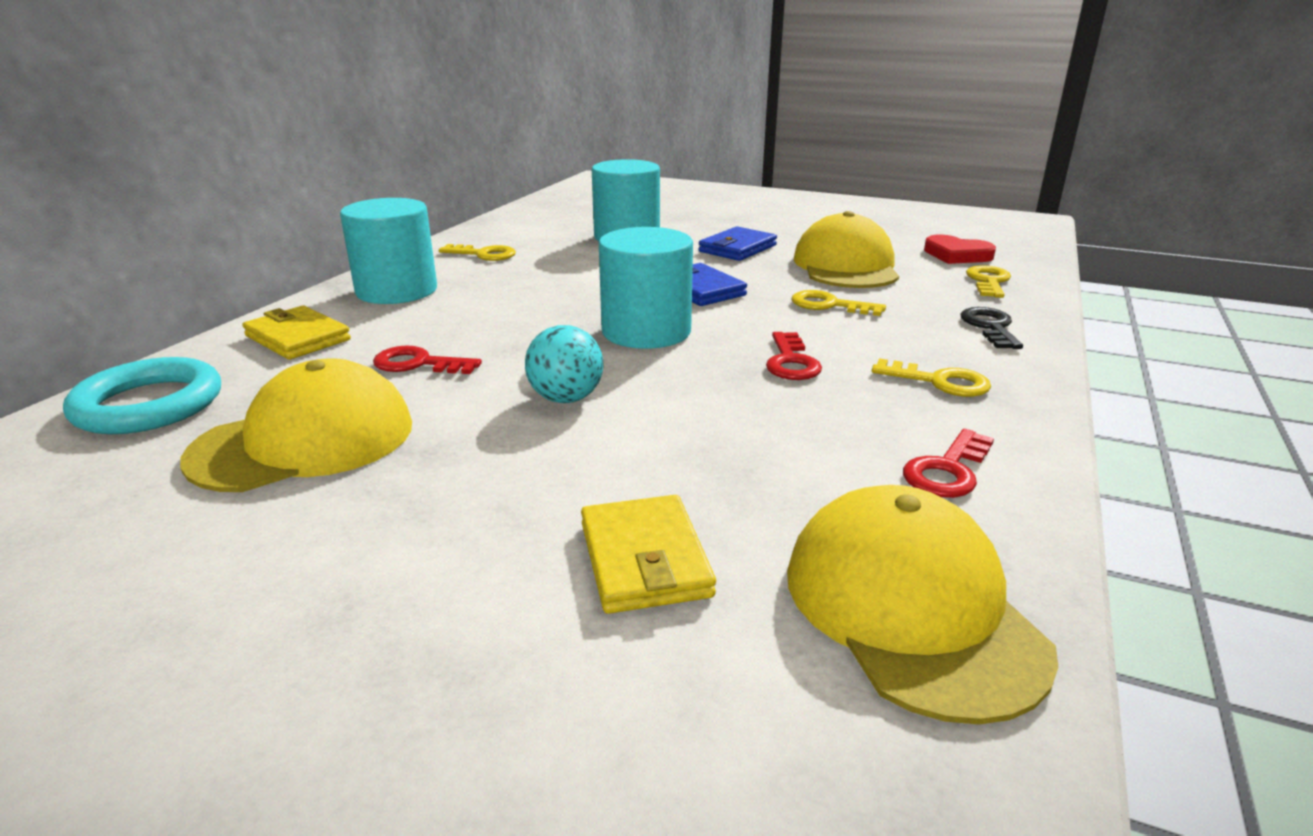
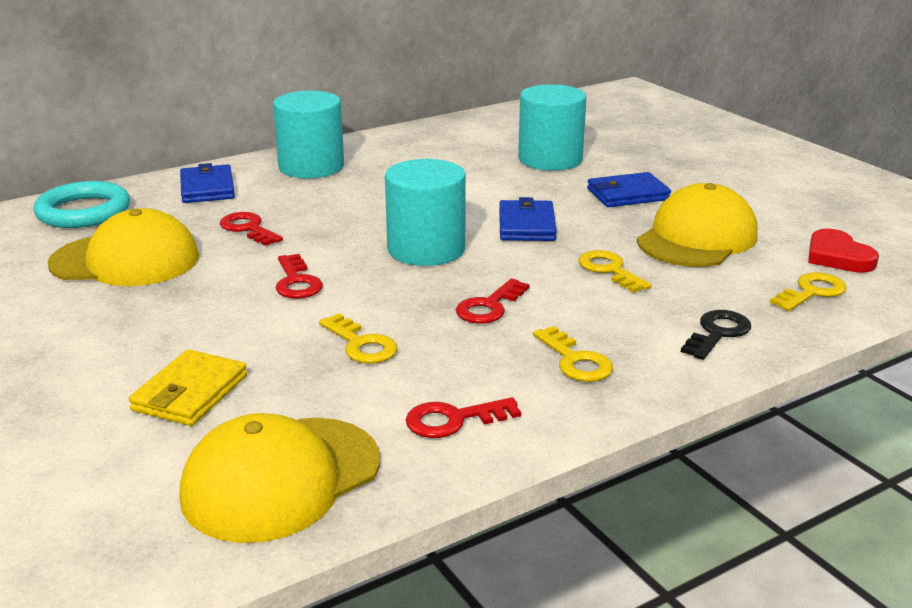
camera: 35 degrees right, 0 degrees up
yellow wallet [242,306,351,360] -> blue wallet [180,163,235,203]
yellow key [439,244,516,261] -> yellow key moved to [319,314,398,364]
turquoise ball [525,325,604,403] -> red key [275,254,323,299]
yellow cap [787,485,1058,725] -> yellow cap turned 150 degrees counterclockwise [180,413,380,543]

